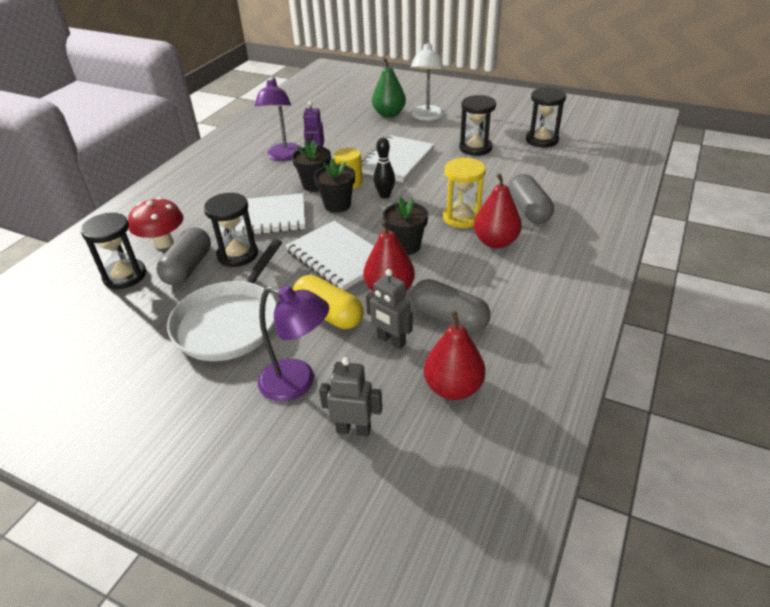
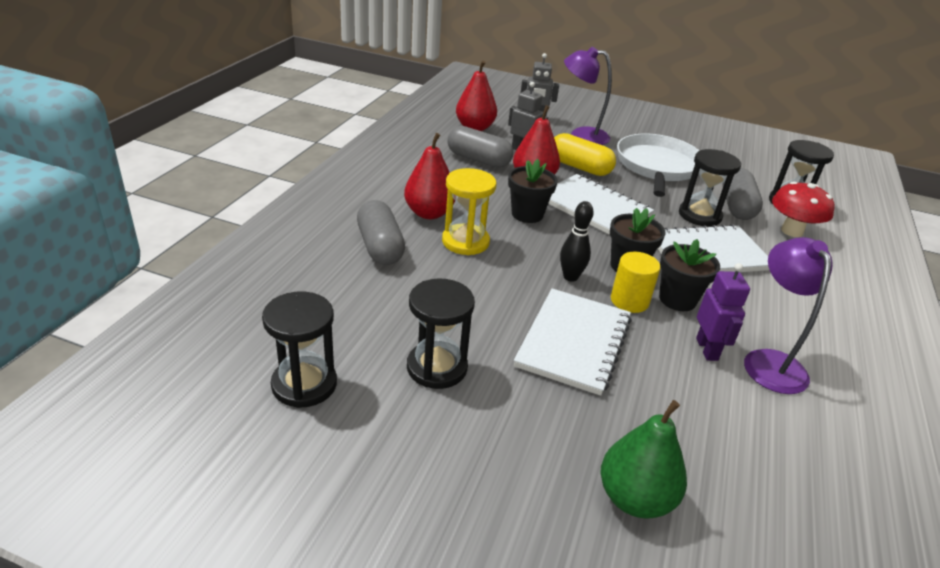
camera: 170 degrees right, 5 degrees down
white lamp [411,41,444,121] -> none

